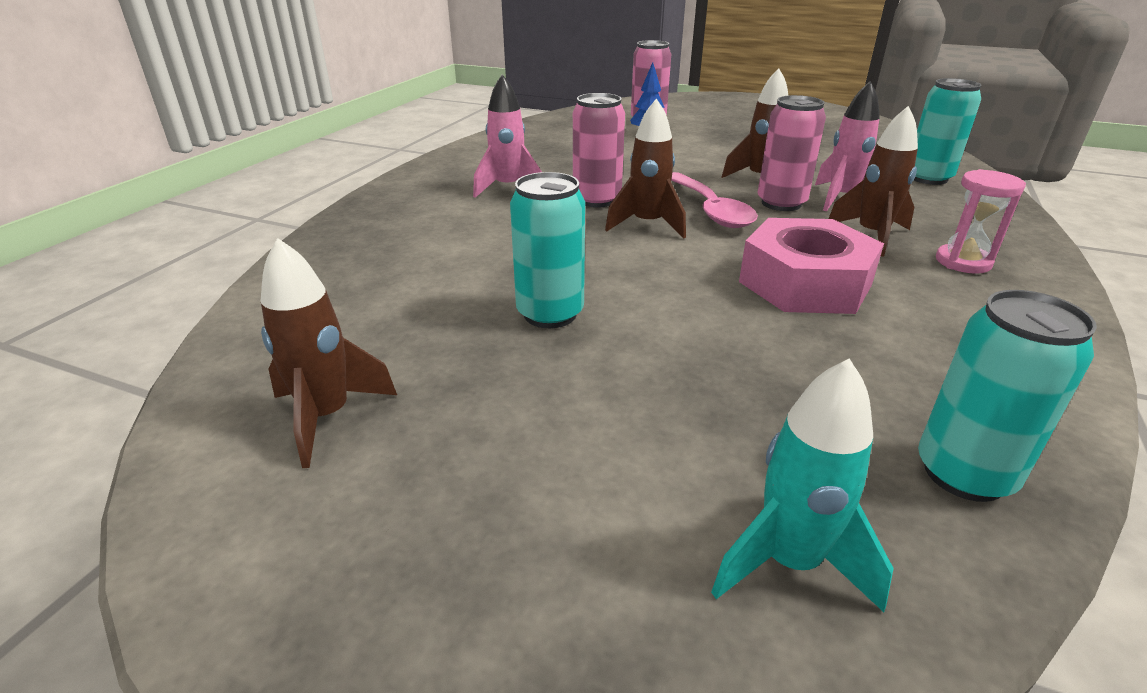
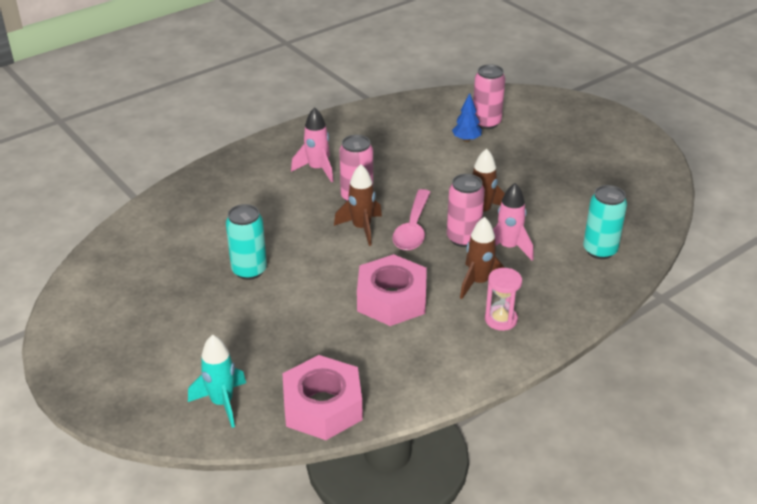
camera: 30 degrees right, 5 degrees up
brown rocket [261,238,397,468] -> none
turquoise can [918,290,1097,502] -> pink nut [282,355,363,440]

